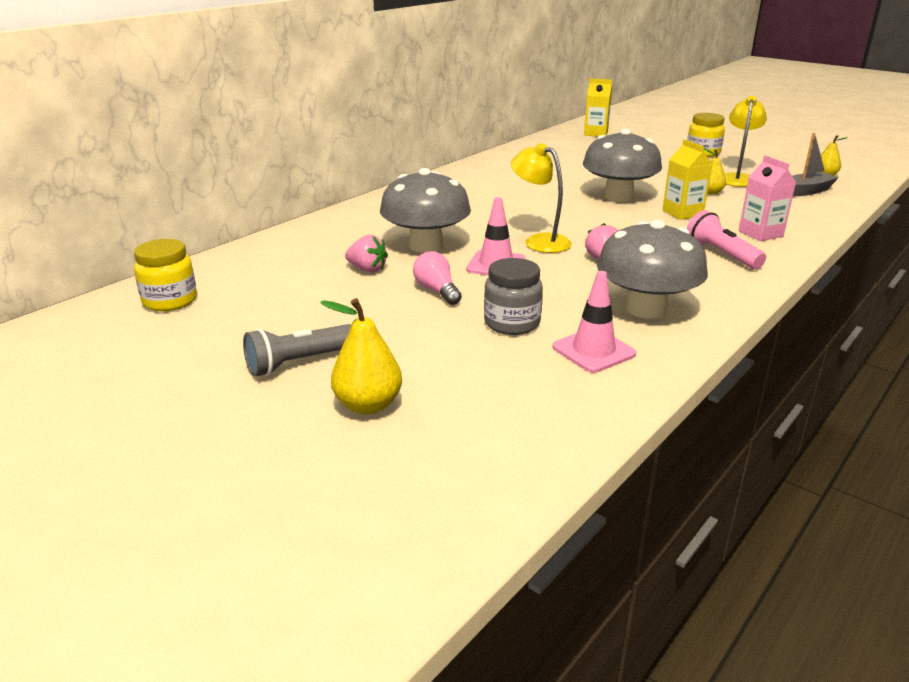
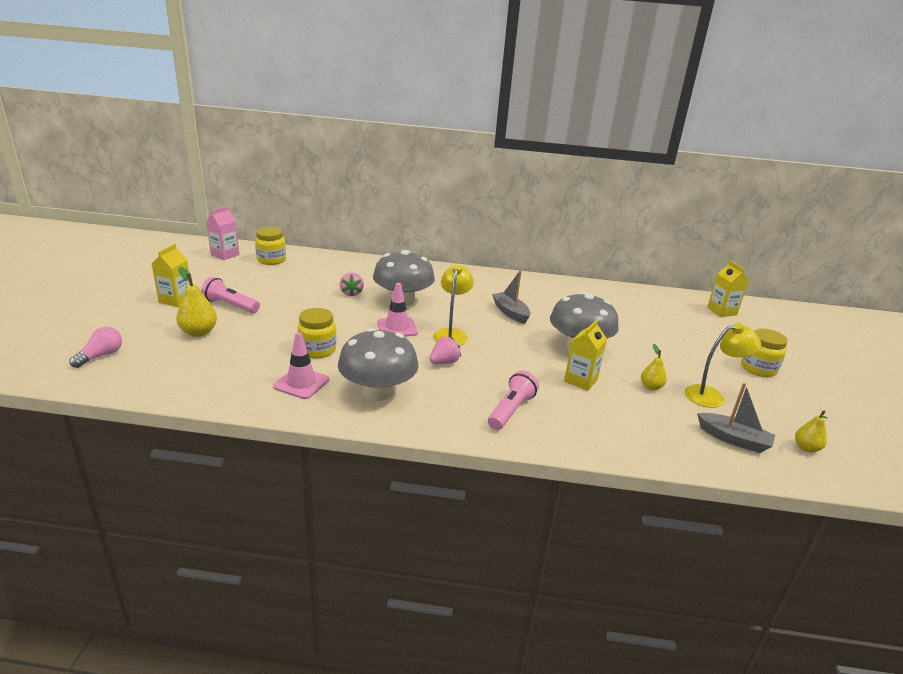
camera: 55 degrees right, 0 degrees up
grey flashlight [243,324,351,377] -> pink flashlight [201,277,260,313]
pink light bulb [413,251,462,305] -> pink light bulb moved to [70,327,122,368]
grey jar [484,258,543,335] -> yellow jar [297,308,336,358]
pink carton [739,155,796,241] -> pink carton moved to [206,206,239,260]
none -> yellow carton [152,244,190,307]
none -> grey boat [492,270,531,324]

